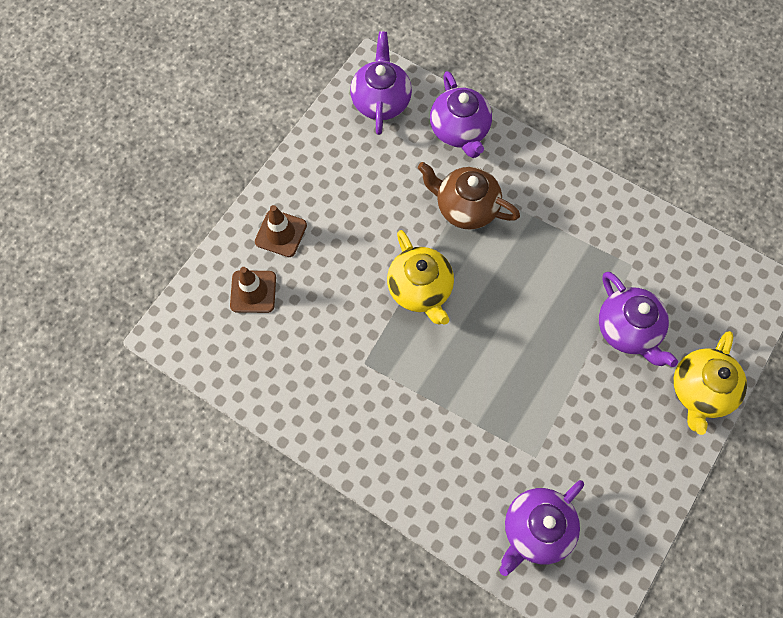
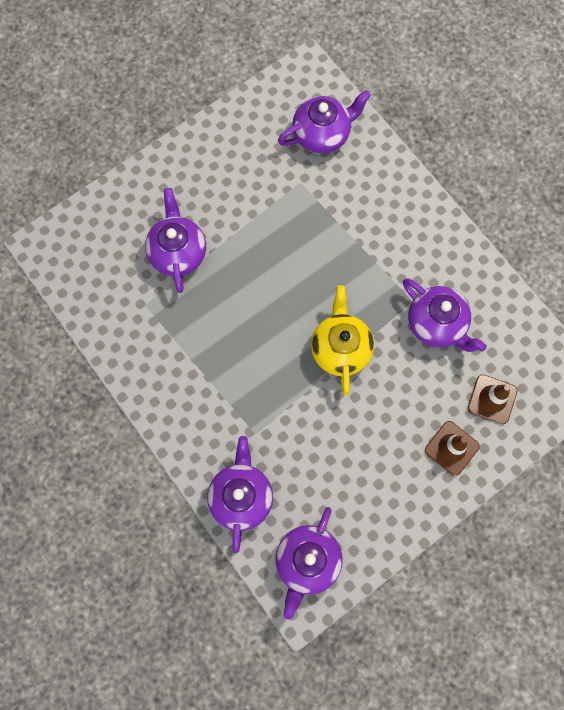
camera: 160 degrees left, 5 degrees up
brown teapot [418,162,520,230] -> none
yellow teapot [674,331,747,435] -> none
none -> purple teapot [403,278,487,352]

